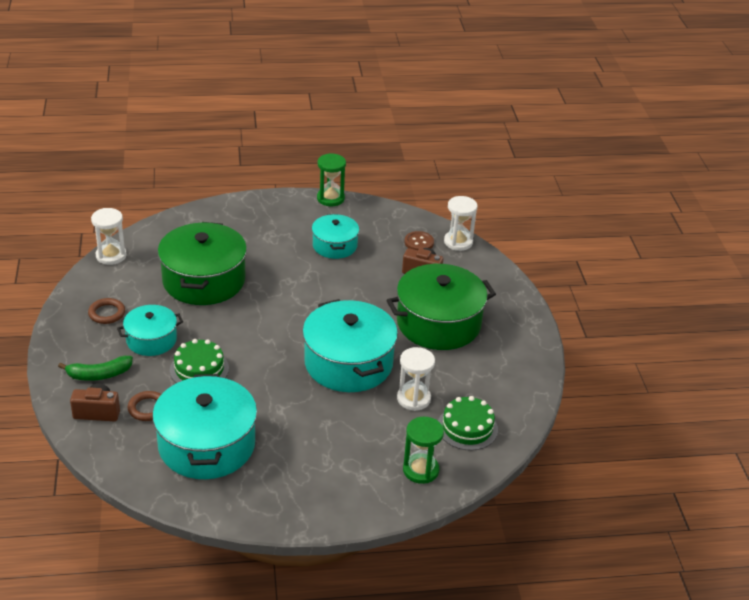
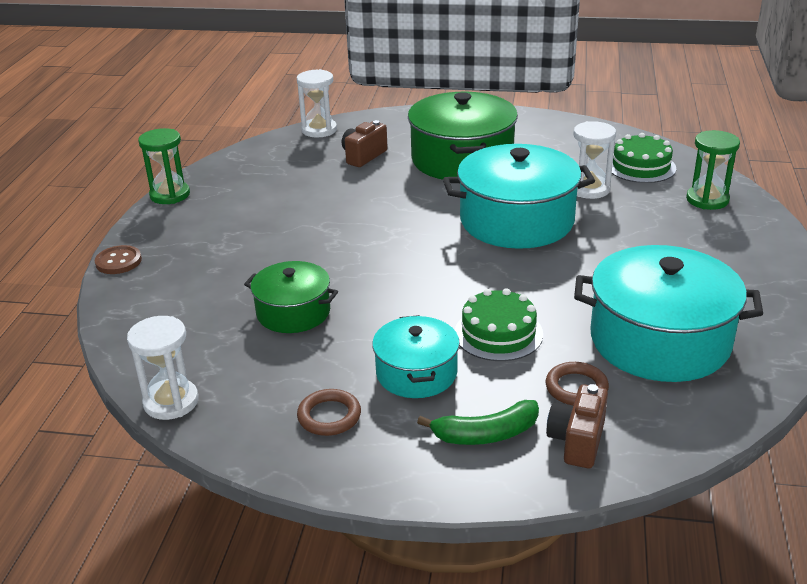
camera: 70 degrees left, 5 degrees down
green banana [58,356,133,381] -> green banana turned 75 degrees clockwise [417,400,539,445]
green pot [158,222,247,305] -> green pot [244,261,338,333], size x0.57
turquoise pot [312,214,359,259] -> none
brown button [404,231,434,250] -> brown button moved to [95,245,142,274]

